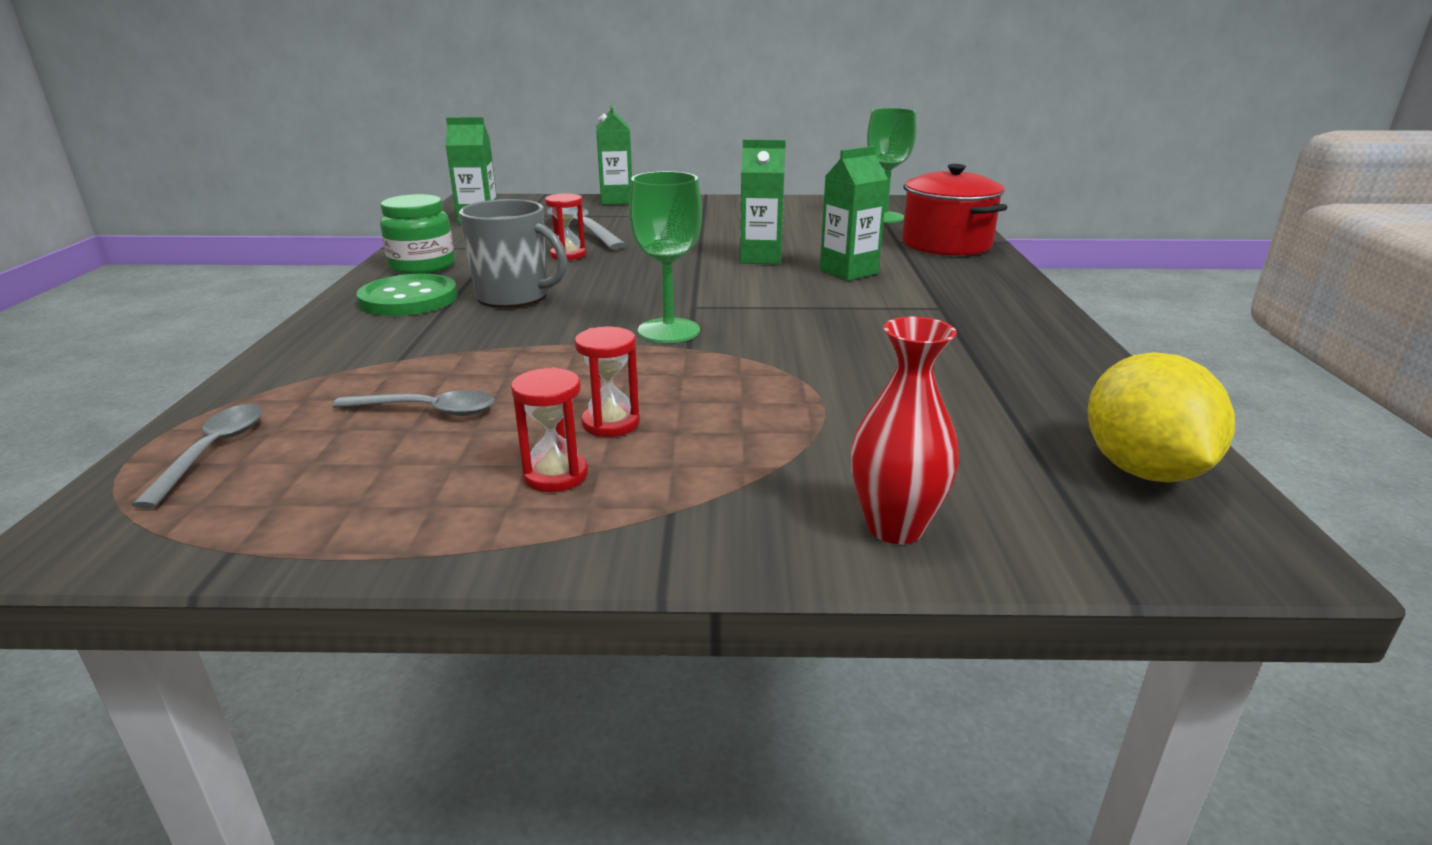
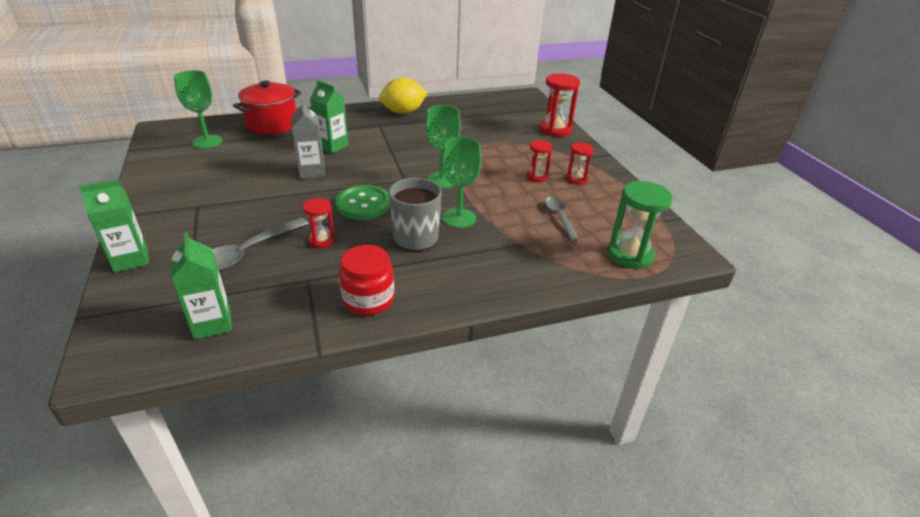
camera: 110 degrees left, 10 degrees up
grey spoon [132,404,262,508] -> green hourglass [608,181,673,269]
green button [357,273,458,316] -> green button moved to [335,185,390,220]
green jar [380,194,455,274] -> red jar [339,245,394,315]
green carton [740,139,786,264] -> grey carton [291,100,325,179]
red vase [851,317,959,544] -> red hourglass [540,73,580,137]
yellow lemon [1088,352,1235,483] -> yellow lemon moved to [379,78,428,114]
none -> green goblet [442,137,482,228]

